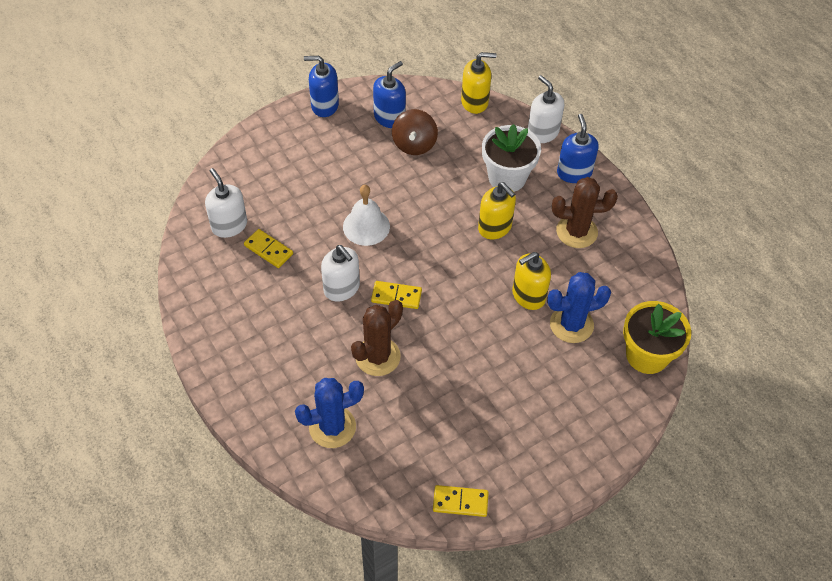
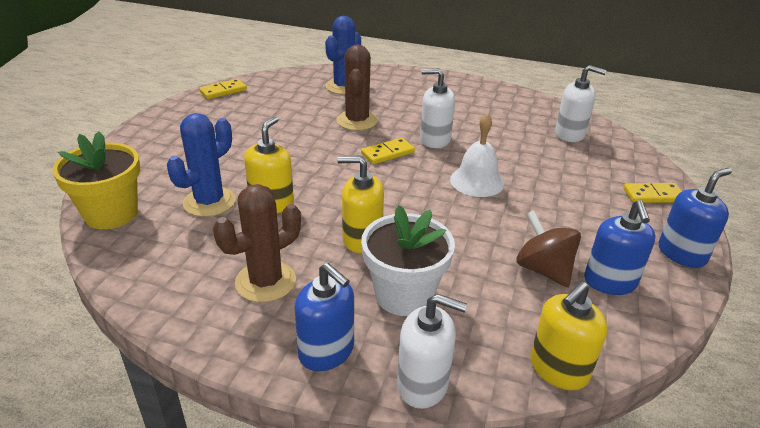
camera: 140 degrees right, 20 degrees down
yellow domino [244,229,293,268] -> yellow domino moved to [623,183,682,203]

